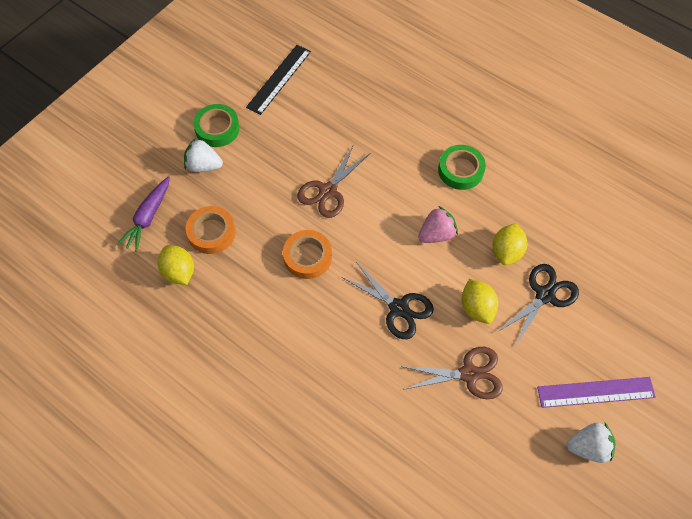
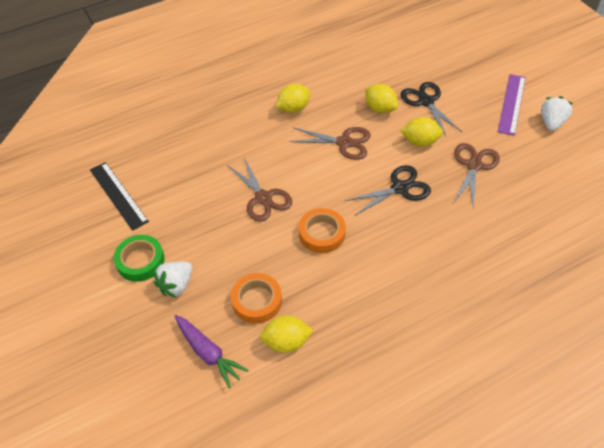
camera: 65 degrees left, 10 degrees down
pink strawberry [418,206,458,243] -> brown scissors [289,127,371,160]
green tape [438,145,486,190] -> yellow lemon [276,84,310,113]

